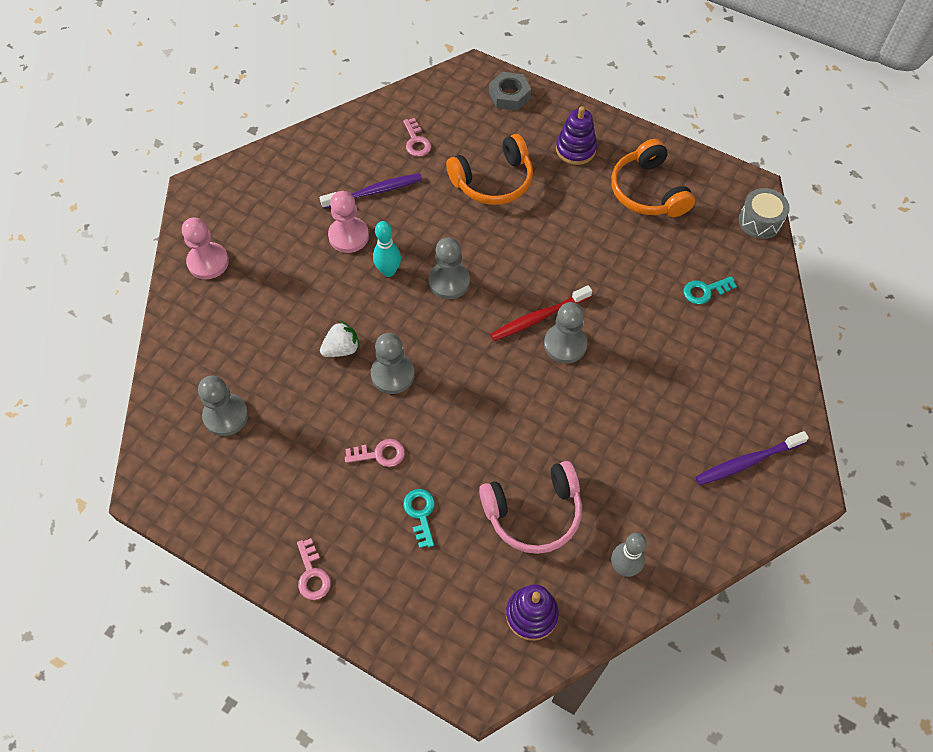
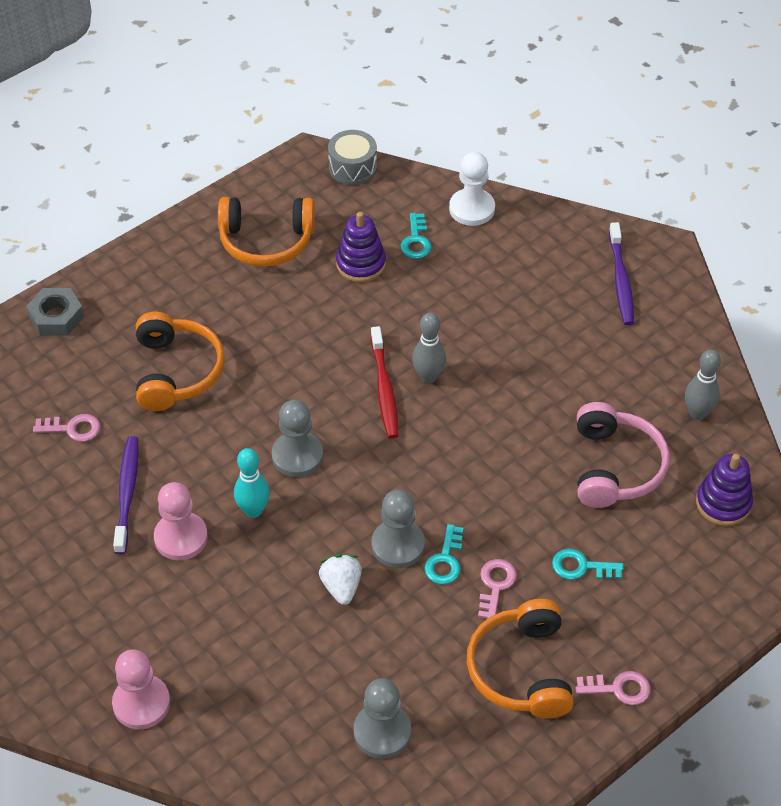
camera: 70 degrees left, 10 degrees down
grey pawn [544,302,588,363] -> grey bowling pin [412,313,446,383]
purple stacking toy [556,106,597,165] -> purple stacking toy moved to [336,212,386,282]
none -> turquoise key [424,524,464,584]
none -> white pawn [449,152,495,226]
none -> orange headphones [467,599,574,718]

